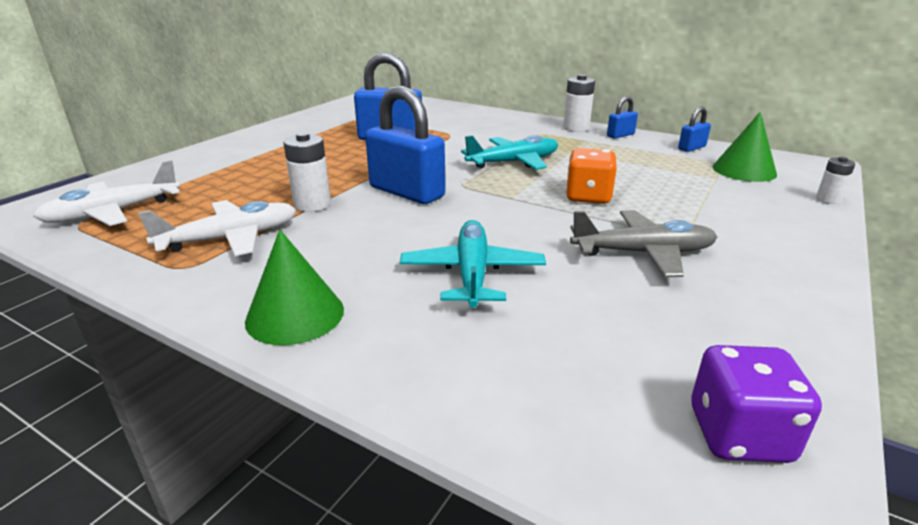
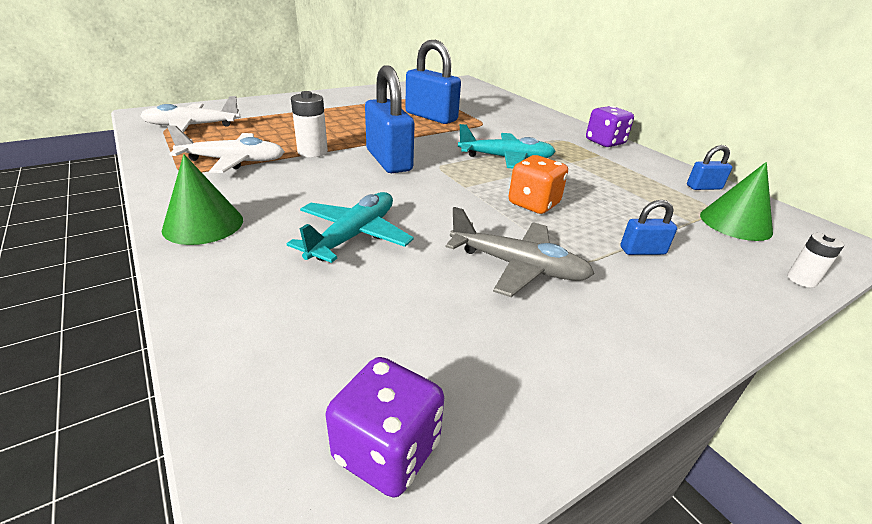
camera: 25 degrees right, 5 degrees up
white battery [563,74,595,132] -> purple dice [586,106,634,147]
blue padlock [607,96,638,139] -> blue padlock moved to [621,200,677,255]

